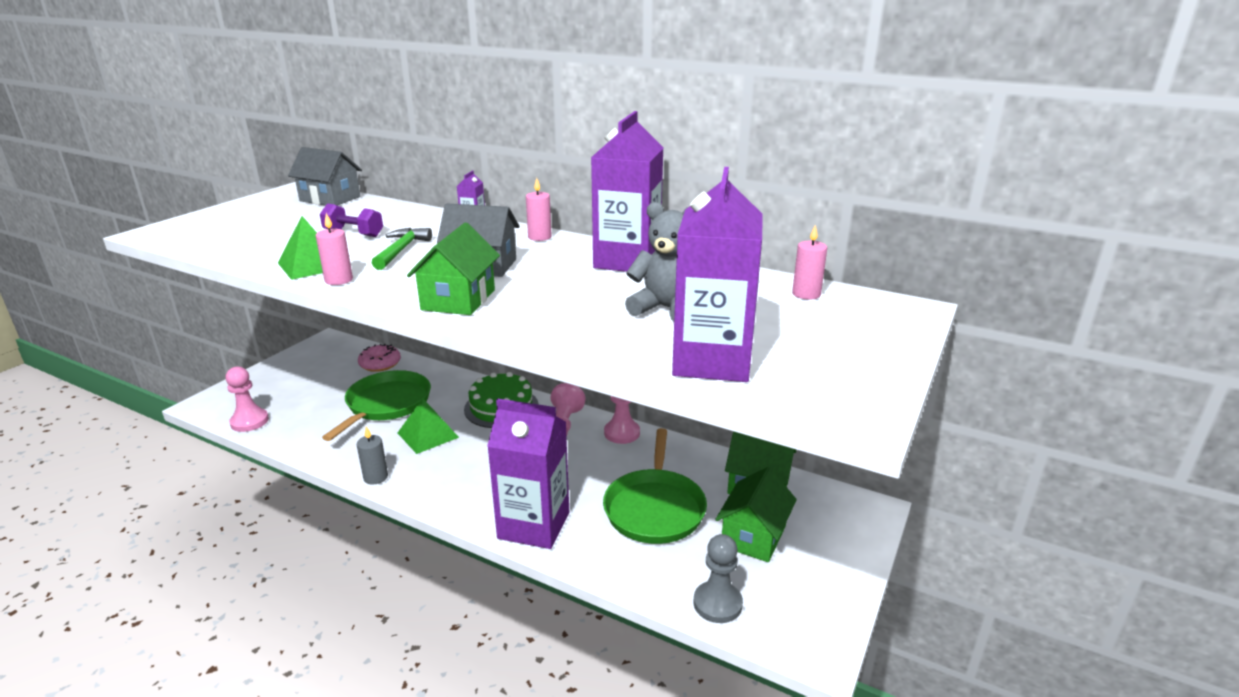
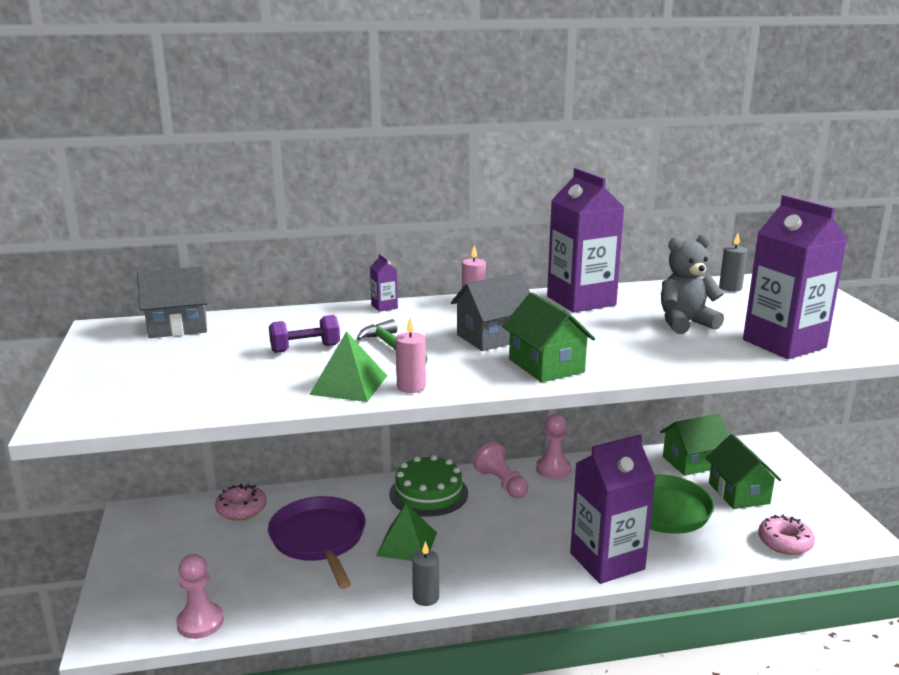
camera: 40 degrees left, 5 degrees down
green pan [322,370,431,441] -> purple pan [268,496,366,589]
grey pawn [694,534,743,623] -> pink donut [758,514,815,555]
pink candle [792,225,827,300] -> grey candle [719,233,748,292]

